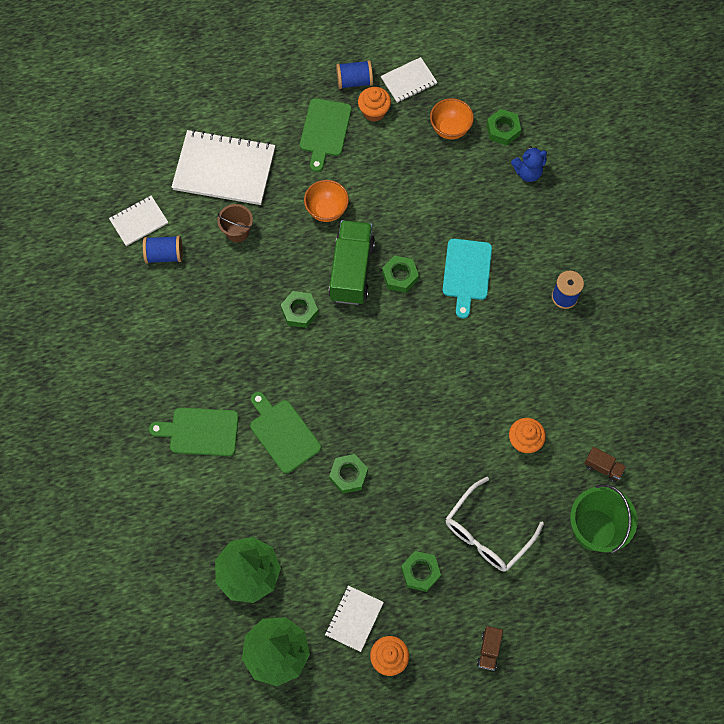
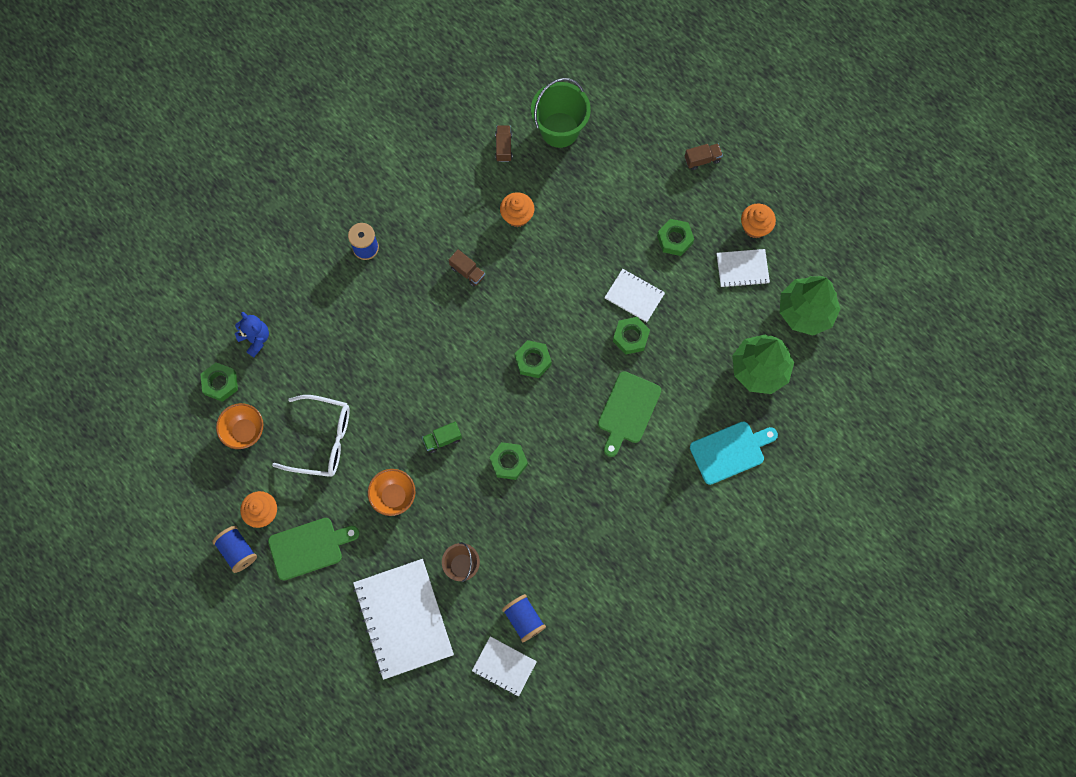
camera: 120 degrees left, 5 degrees up
green cutting board [149,408,239,456] -> none
green truck [329,220,375,305] -> green truck [422,422,462,453], size x0.45
white notebook [381,57,437,103] -> white notebook moved to [604,269,665,322]
green nut [382,256,419,293] -> green nut moved to [515,340,552,378]
turquoise cutting board [443,239,492,318] -> turquoise cutting board moved to [690,421,778,485]
white glasses [446,477,544,571] -> white glasses moved to [272,395,350,477]
none -> brown truck [449,249,485,287]

